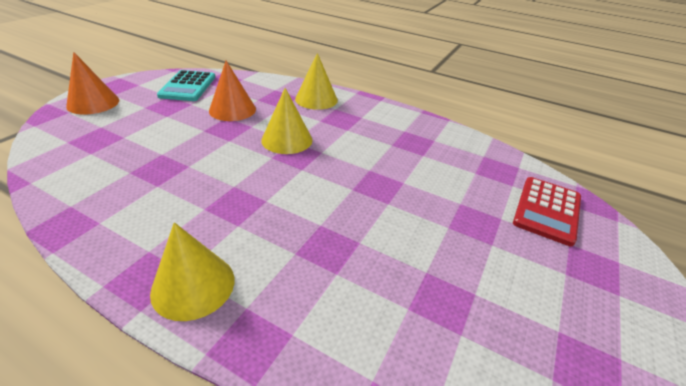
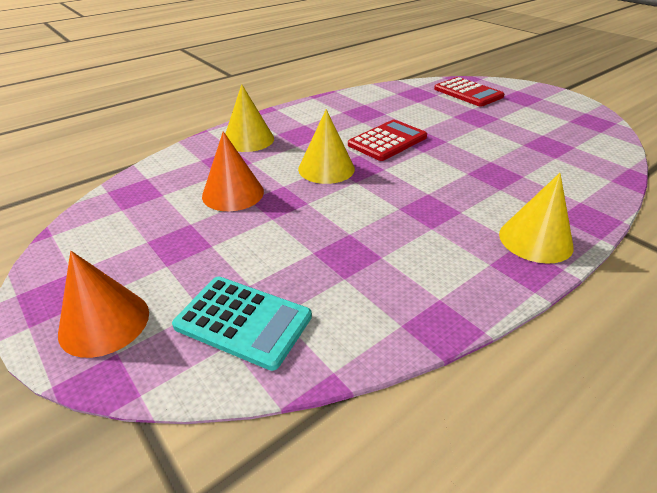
camera: 65 degrees left, 0 degrees up
turquoise calculator [157,70,215,101] -> turquoise calculator moved to [172,277,312,371]
none -> red calculator [348,120,427,161]

